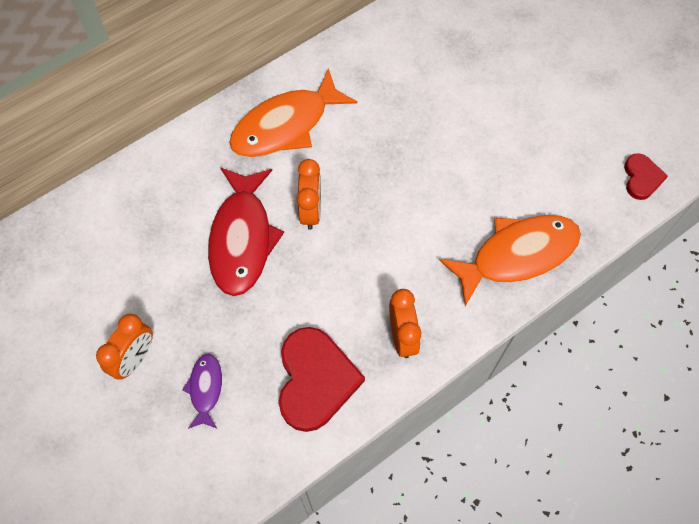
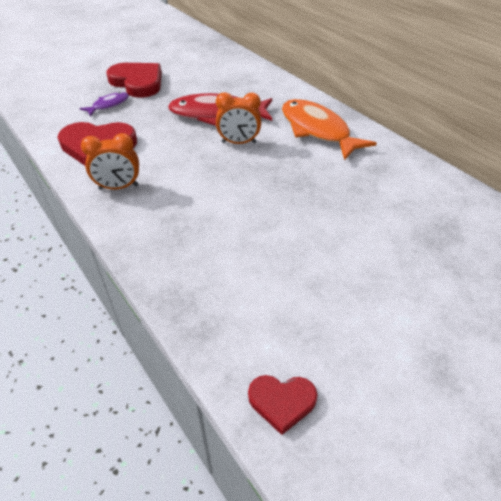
camera: 90 degrees right, 20 degrees down
orange clock [96,314,153,380] -> red heart [106,63,162,98]
purple fish [182,354,222,429] -> purple fish turned 45 degrees counterclockwise [80,92,129,116]
orange fish [439,215,581,306] -> none

